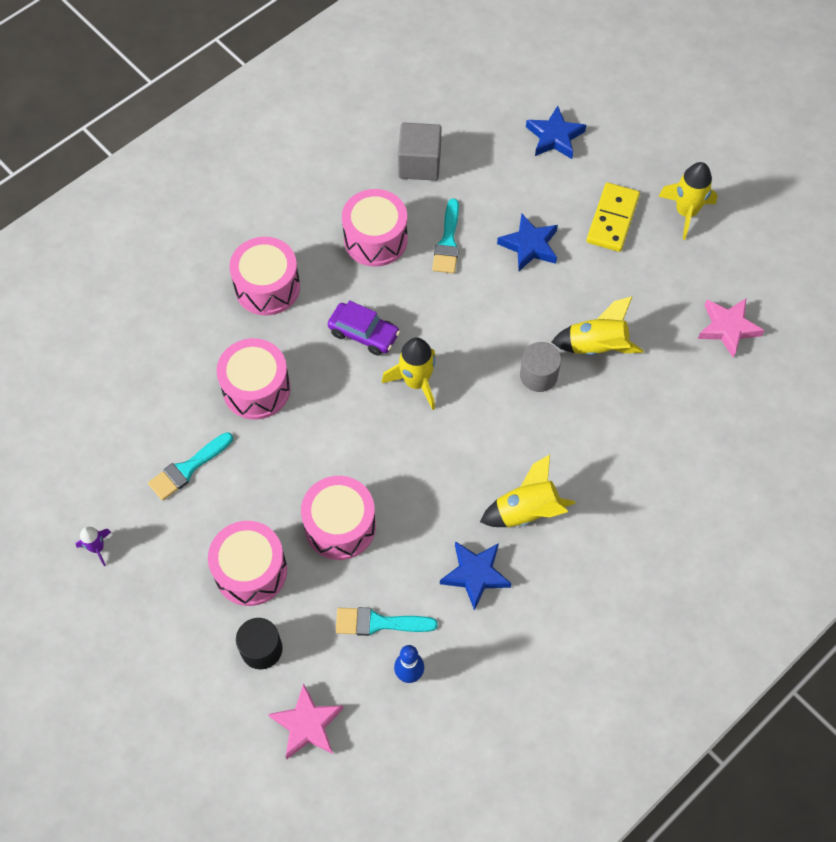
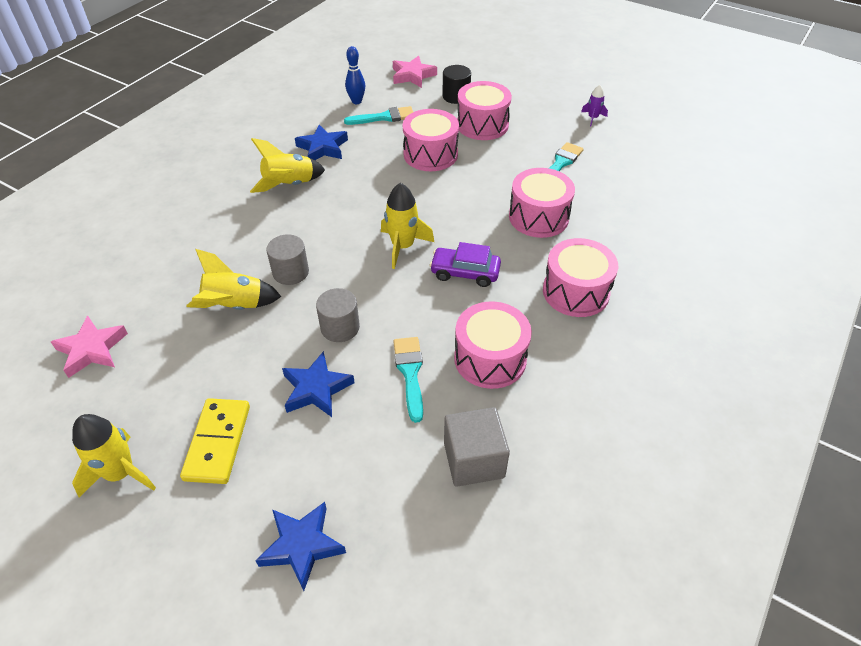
camera: 165 degrees right, 15 degrees down
none -> grey cylinder [316,288,360,342]

